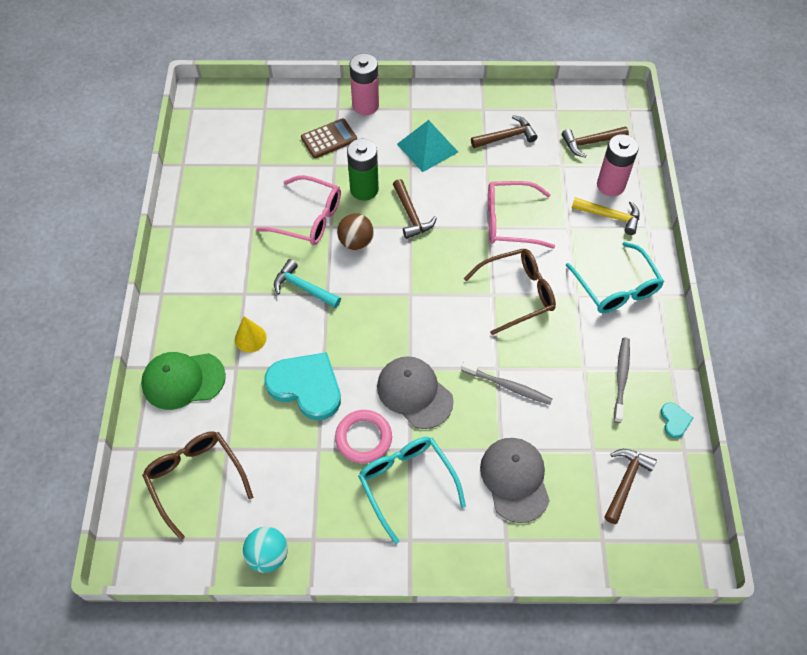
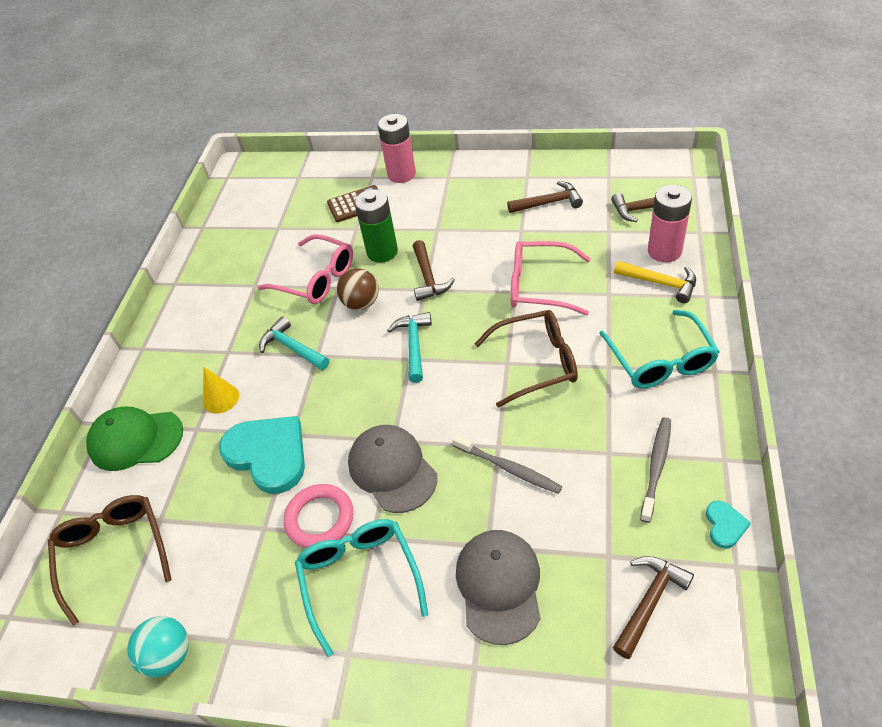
camera: 15 degrees right, 10 degrees down
turquoise pyramid [397,120,458,172] -> none
none -> turquoise hammer [387,312,432,383]

